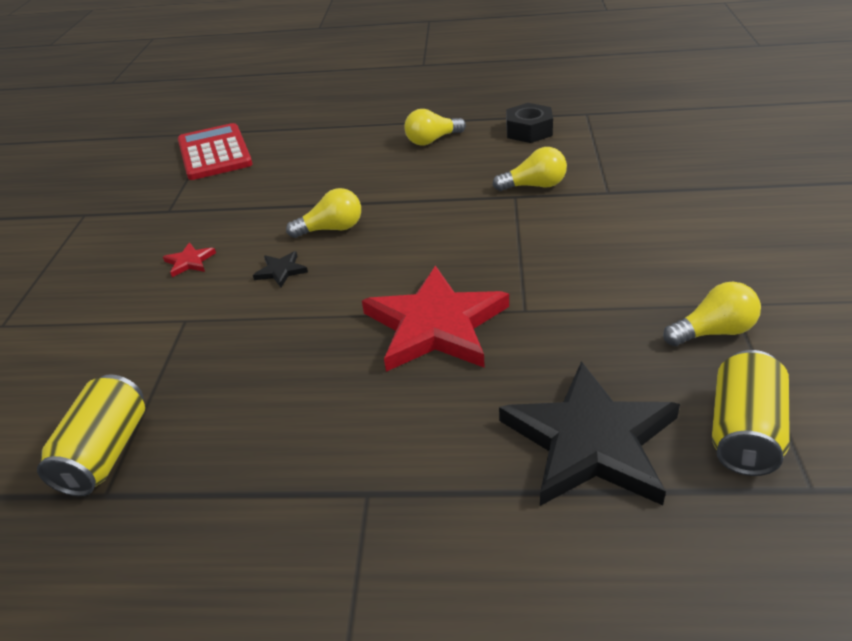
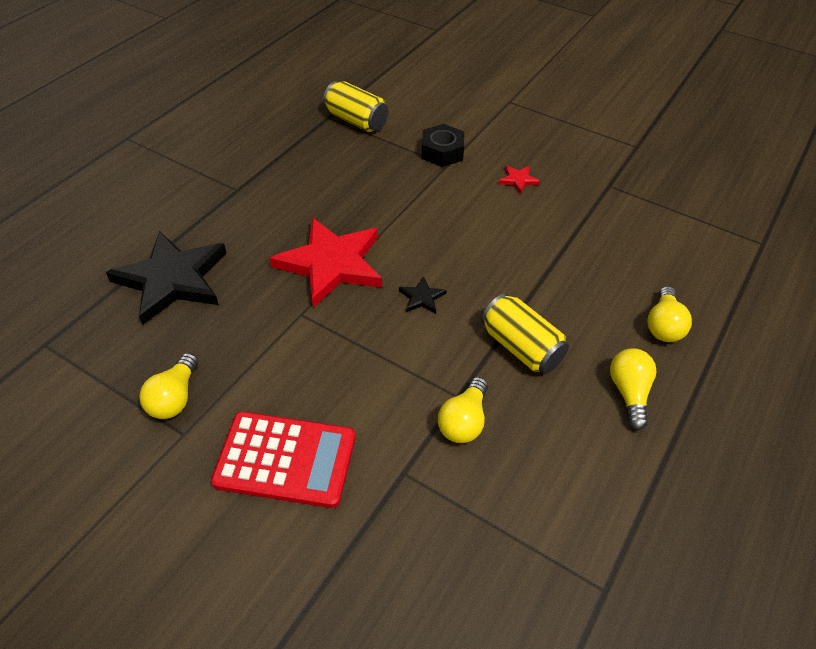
camera: 115 degrees right, 10 degrees up
red calculator [178,123,252,180] -> red calculator moved to [211,411,355,508]
black star [253,251,308,287] -> black star moved to [399,276,447,314]
yellow light bulb [286,188,361,238] -> yellow light bulb moved to [647,286,692,342]
black nut [506,103,553,143] -> black nut moved to [421,124,464,167]
yellow can [712,350,790,476] -> yellow can moved to [481,293,569,374]

